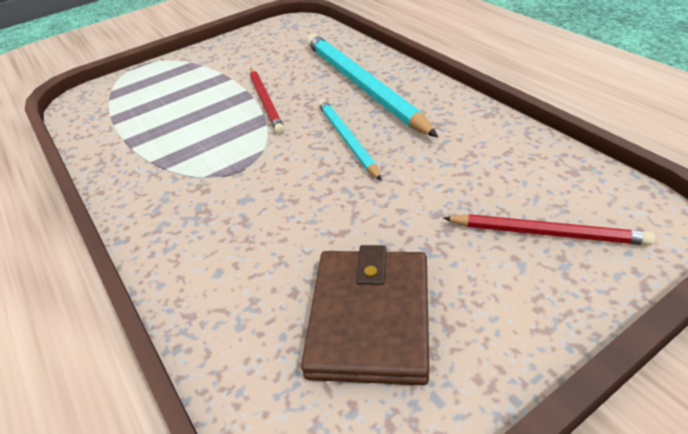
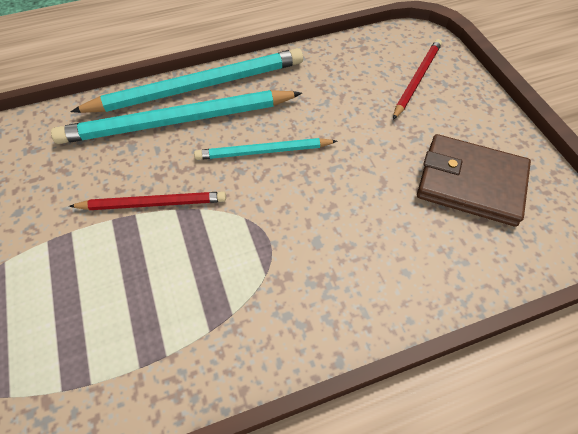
camera: 80 degrees left, 15 degrees up
none -> turquoise pencil [70,48,303,113]

